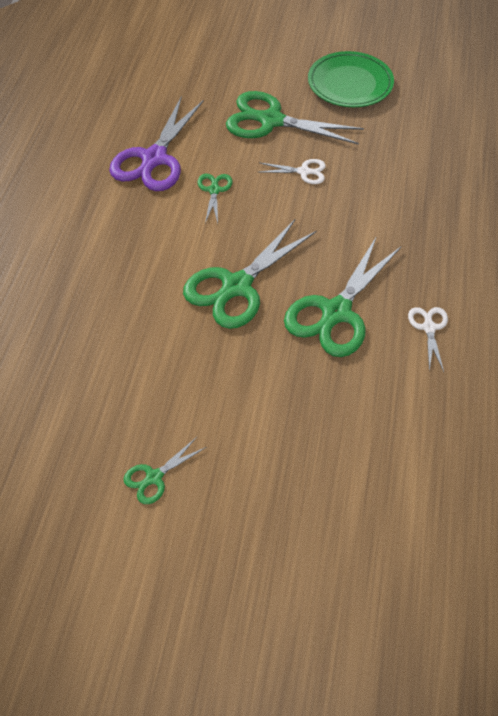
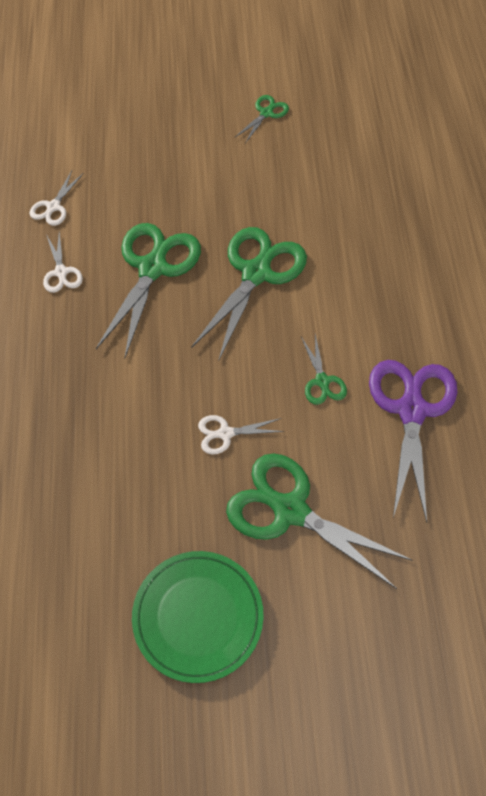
camera: 165 degrees right, 5 degrees up
green scissors [226,91,364,145] -> green scissors turned 150 degrees counterclockwise [226,453,412,589]
none -> white scissors [29,171,83,226]

